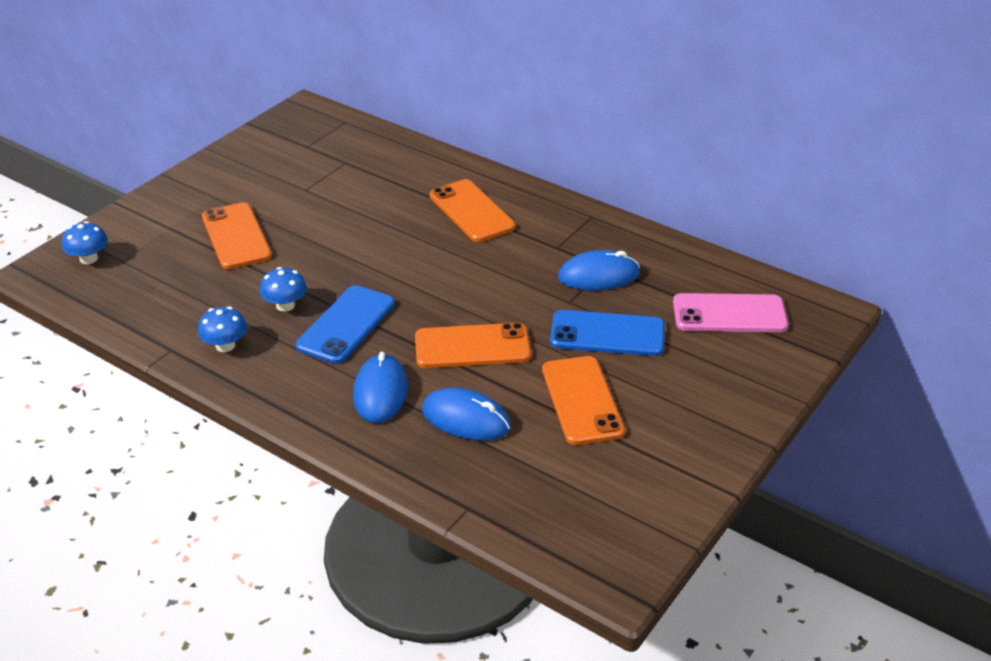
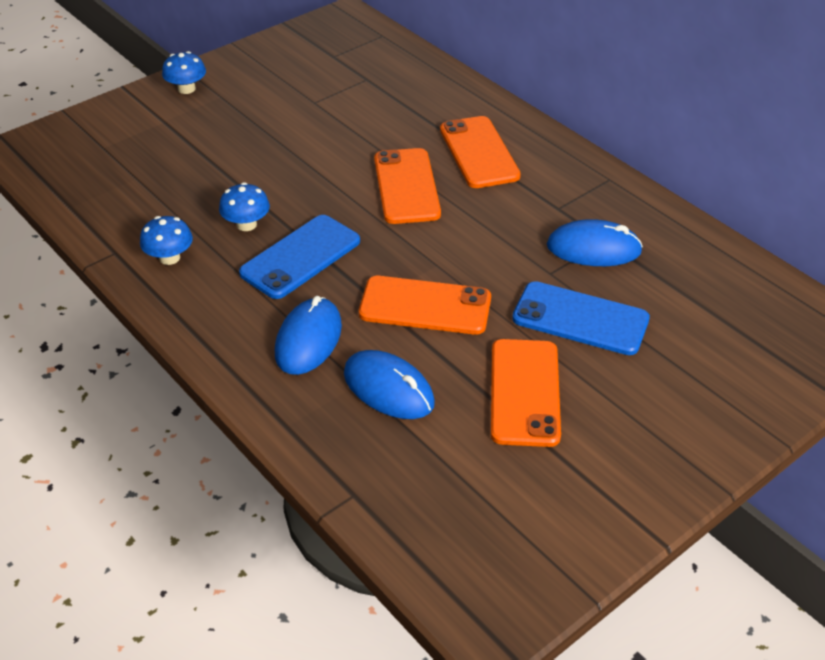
camera: 15 degrees right, 5 degrees up
blue mushroom [62,221,108,264] -> blue mushroom moved to [162,51,206,94]
orange phone [202,202,272,269] -> orange phone moved to [374,148,441,224]
pink phone [673,293,788,332] -> none

